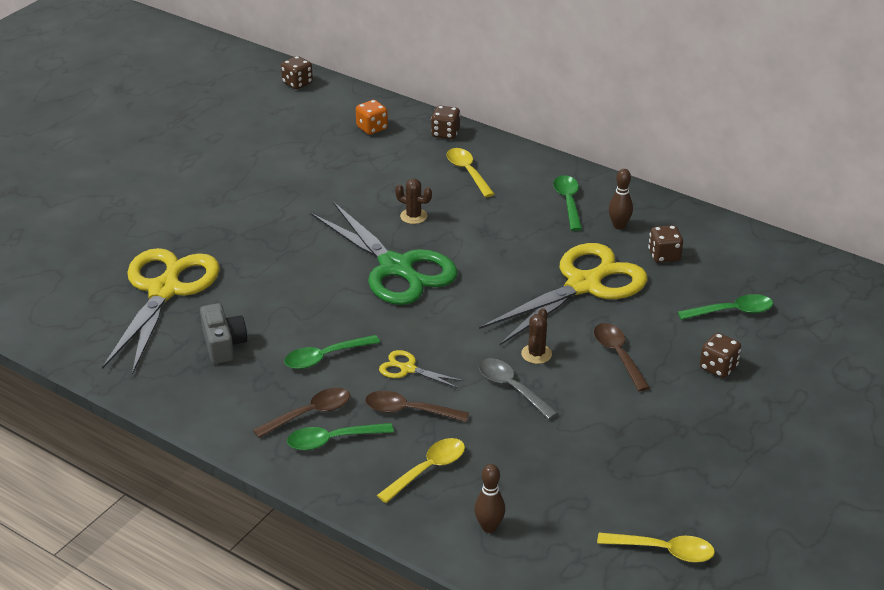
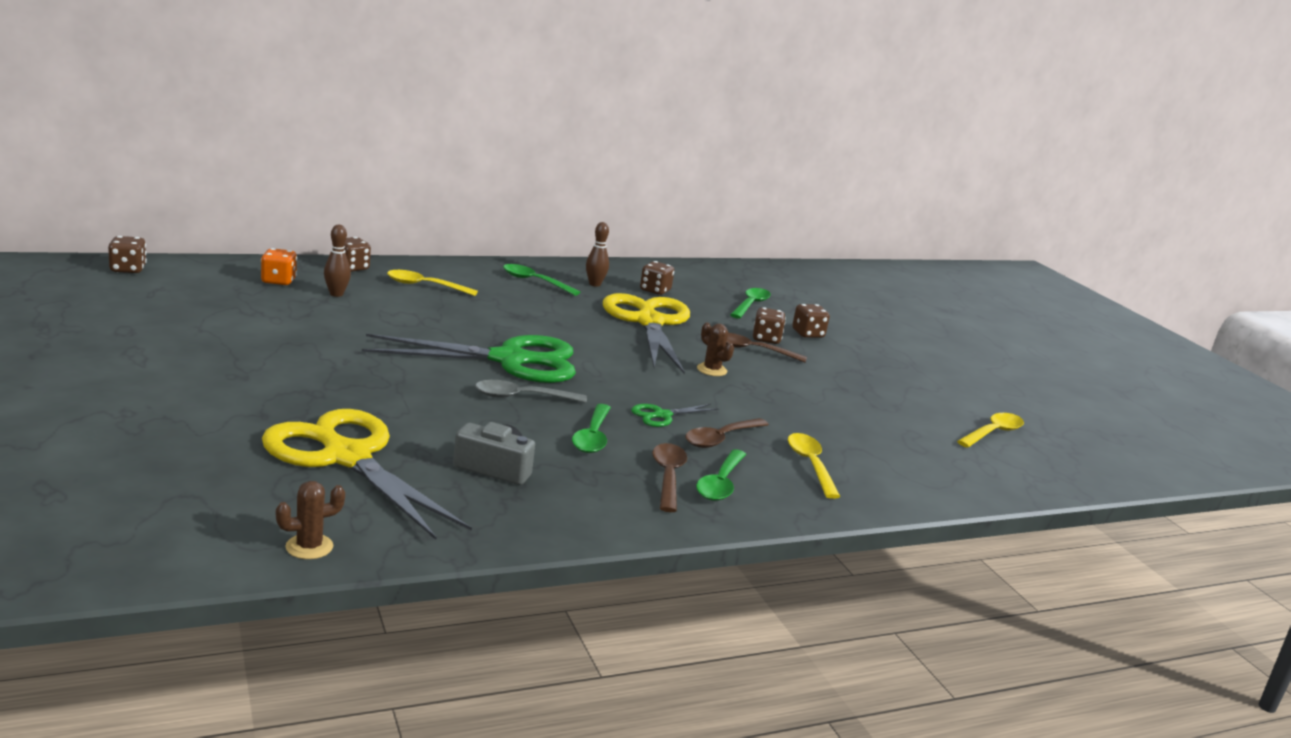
camera: 60 degrees left, 15 degrees down
yellow scissors [379,350,464,388] -> green scissors [631,404,719,427]
brown cactus [395,179,432,224] -> brown cactus moved to [276,481,345,559]
brown bowling pin [474,464,505,533] -> brown bowling pin moved to [324,225,351,297]
grey spoon [479,358,558,420] -> grey spoon moved to [475,380,587,403]
none -> brown dice [753,307,786,344]

